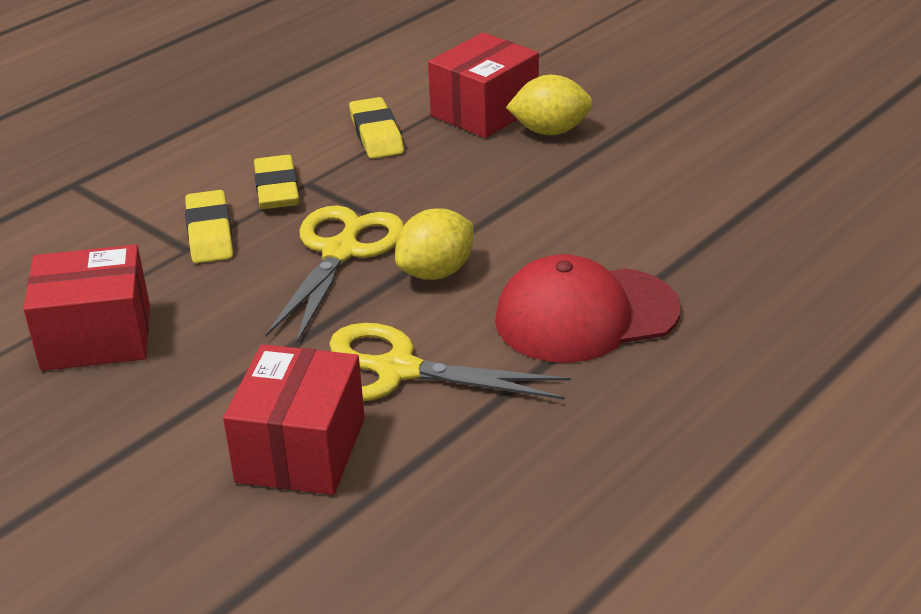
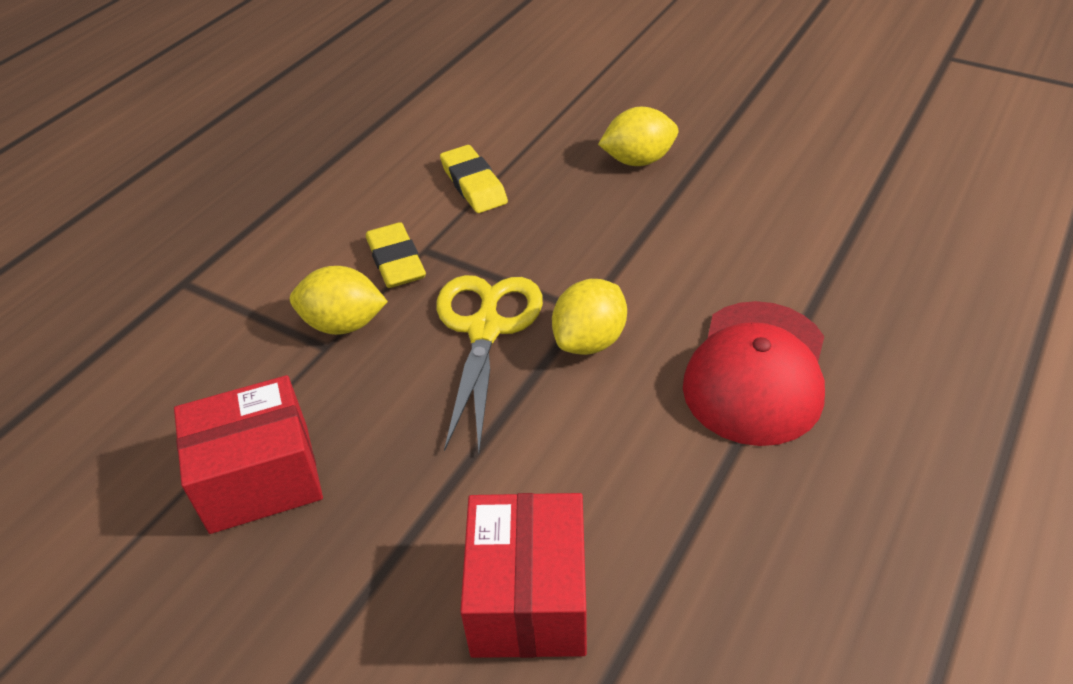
camera: 10 degrees left, 10 degrees up
yellow eraser [185,190,233,263] -> yellow lemon [290,266,388,335]
yellow scissors [329,323,571,401] -> none
red box [428,32,539,138] -> none
red cap [495,254,681,363] -> red cap turned 45 degrees counterclockwise [683,301,825,446]

